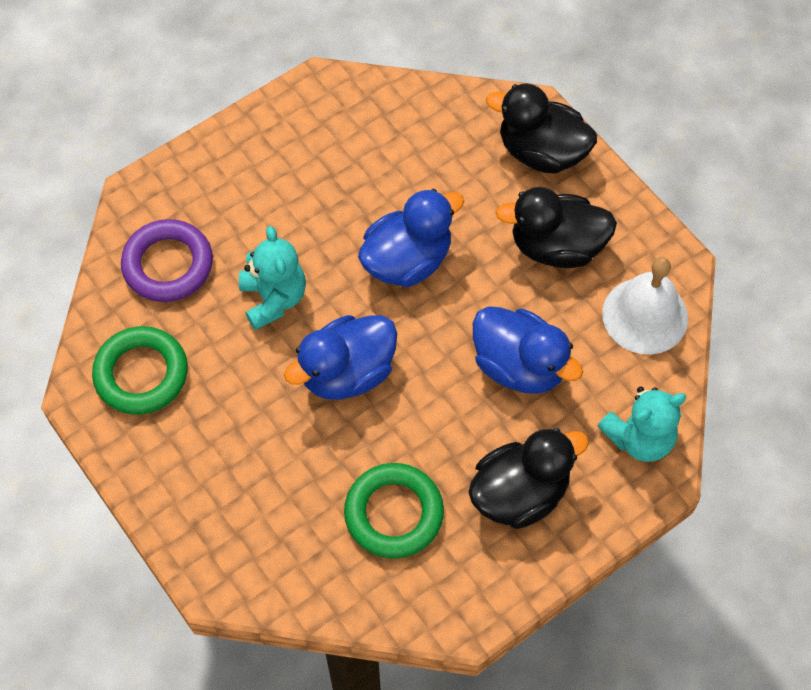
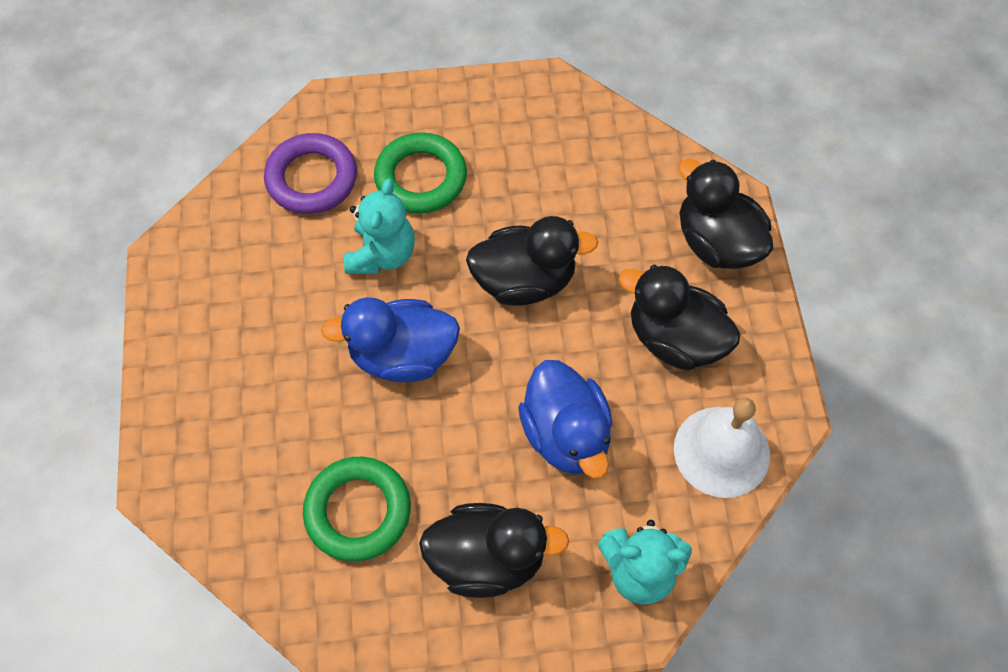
camera: 30 degrees right, 0 degrees up
green ring [92,326,188,415] -> green ring moved to [374,132,467,214]
blue duck [358,189,464,287] -> black duck [466,216,598,306]

